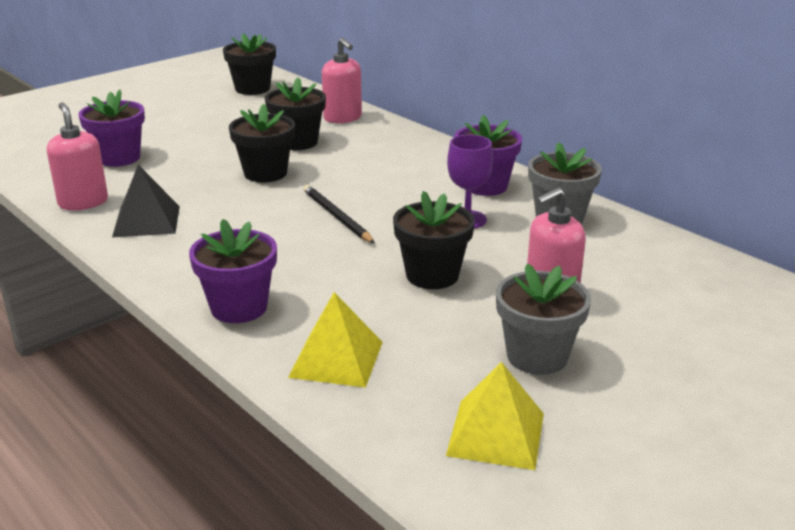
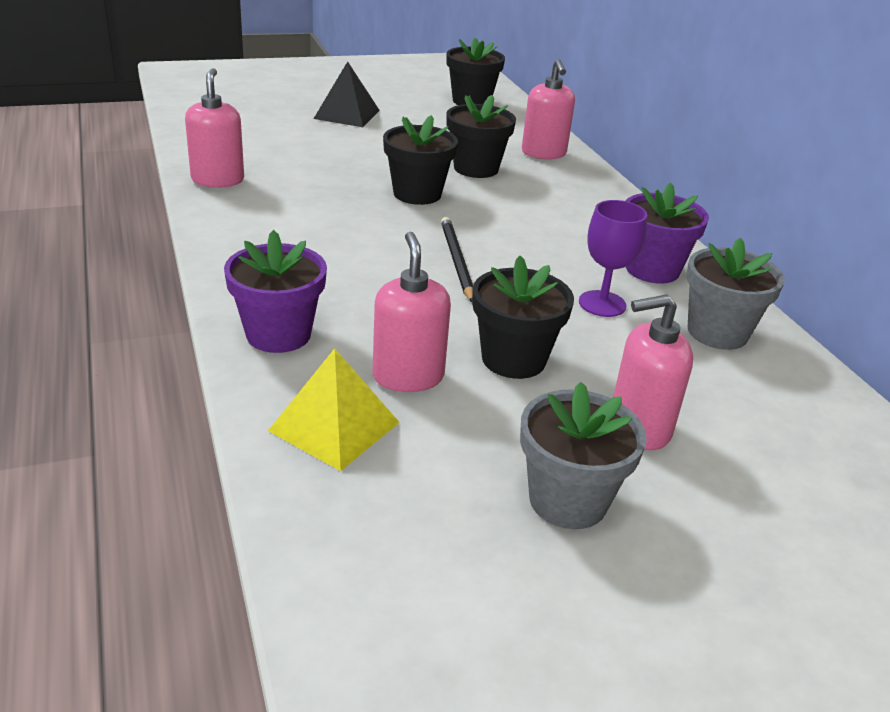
camera: 20 degrees right, 5 degrees up
purple flower pot [78,89,145,167] -> none
black pyramid [112,165,180,237] -> black pyramid moved to [313,61,380,127]
yellow pyramid [446,362,544,470] -> none
none -> pink soap dispenser [373,232,451,392]

